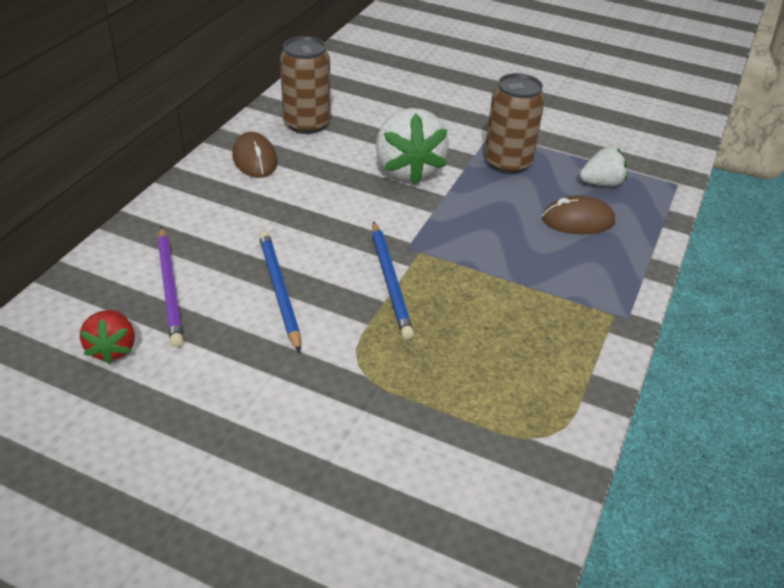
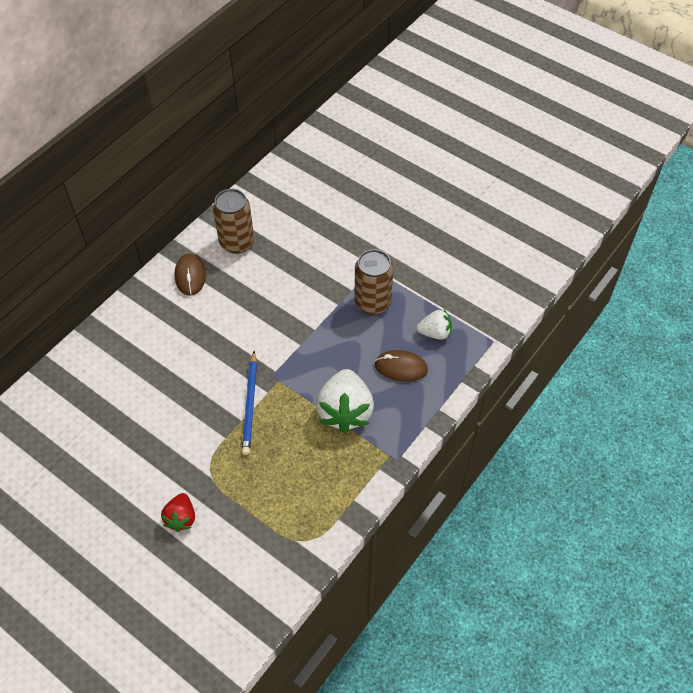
camera: 15 degrees right, 15 degrees up
red strawberry [80,310,135,364] -> red strawberry moved to [161,493,195,532]
purple pencil [157,227,184,347] -> none
blue pencil [259,231,301,353] -> none
white strawberry [376,108,449,185] -> white strawberry moved to [316,369,374,433]

